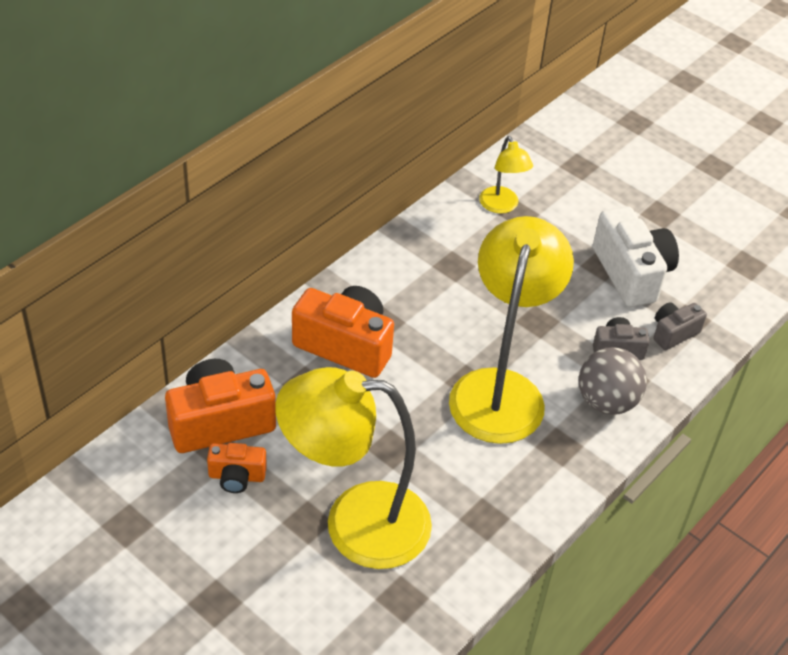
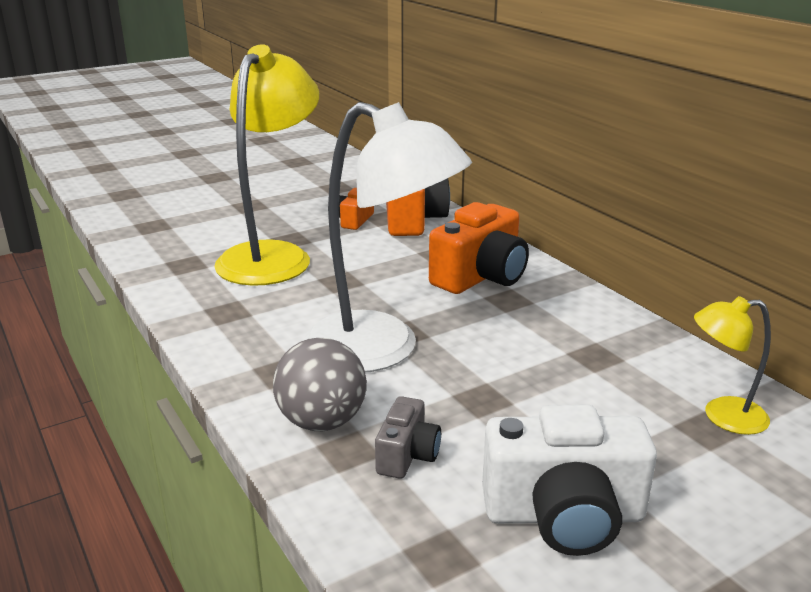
camera: 110 degrees right, 20 degrees down
yellow lamp [449,216,574,444] -> white lamp [303,102,472,372]
grey camera [654,302,707,350] -> none

